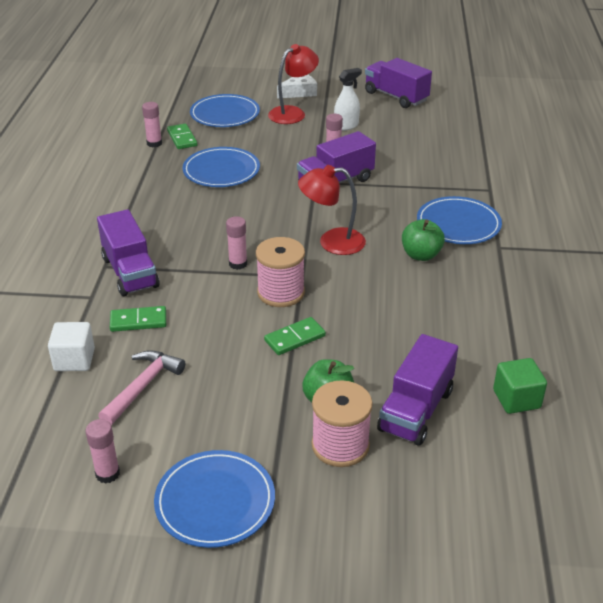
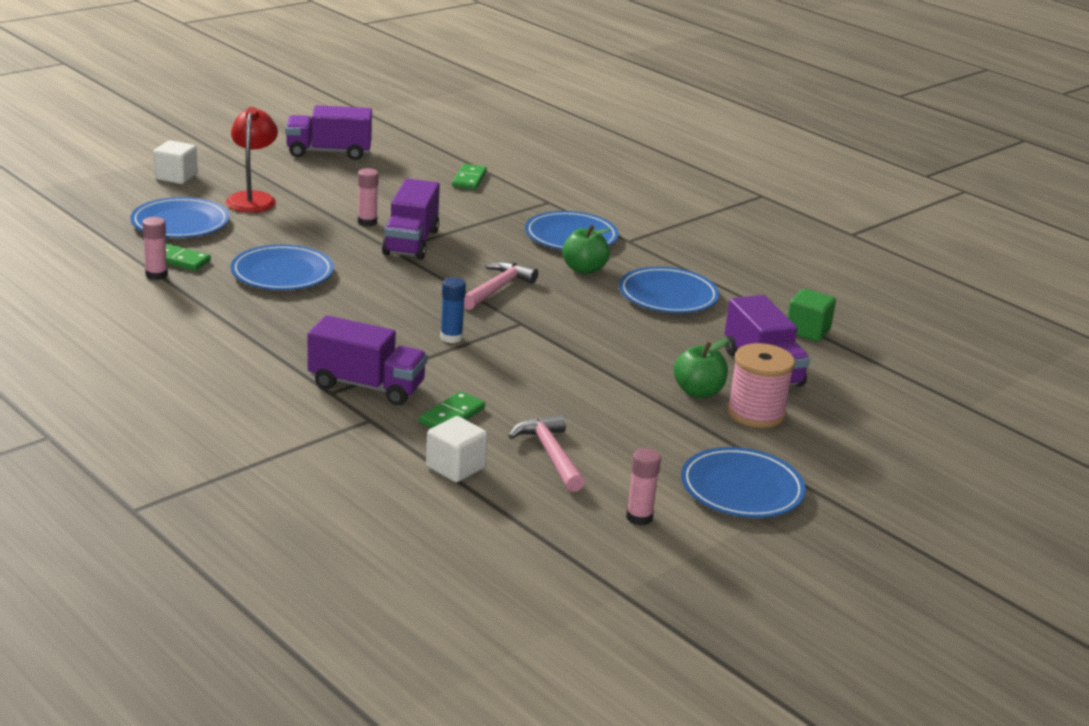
camera: 50 degrees left, 10 degrees down
pink glue stick [226,216,247,270] -> blue glue stick [440,277,466,343]
pink spool [256,237,305,307] -> none
green domino [264,317,326,355] -> green domino moved to [452,164,487,190]
white cheese [277,75,317,98] -> none
red lamp [298,165,366,255] -> pink hammer [464,261,538,310]
white spray bottle [334,68,362,131] -> none
none -> white cube [154,140,198,184]
none -> blue plate [619,267,719,313]

